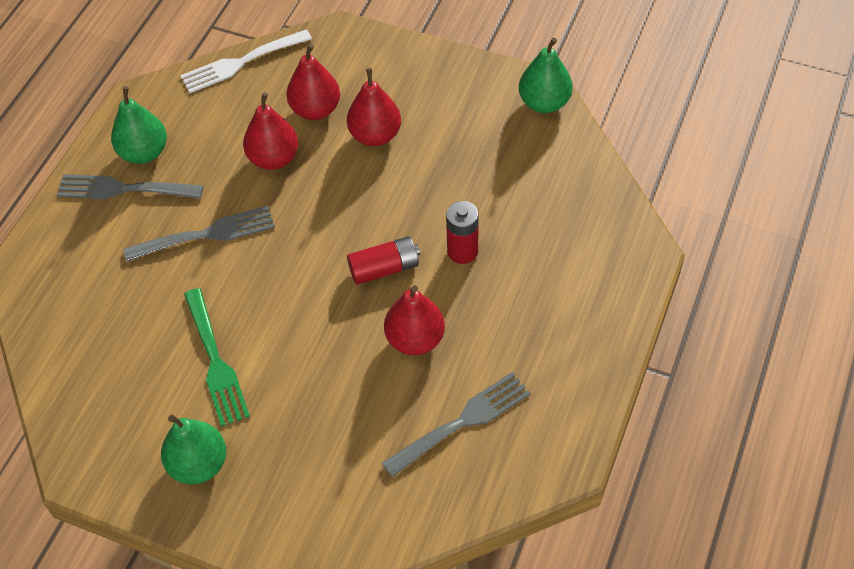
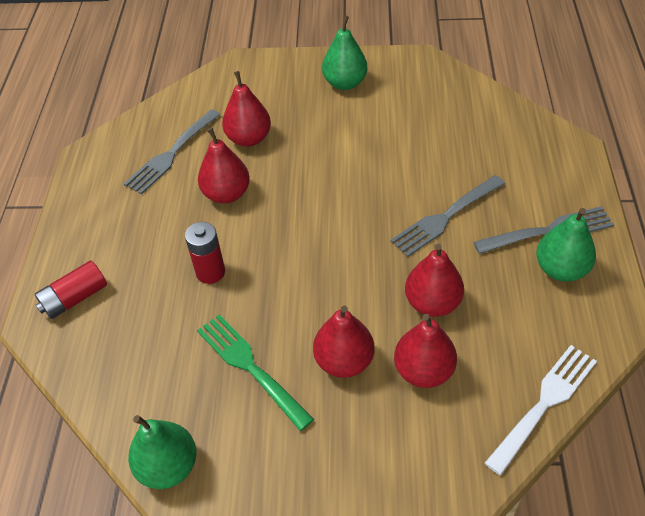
camera: 160 degrees right, 5 degrees down
green fork [184,288,250,427] -> green fork moved to [197,315,314,431]
red battery [347,236,420,285] -> red battery moved to [35,261,107,319]
none -> red pear [222,71,271,147]

